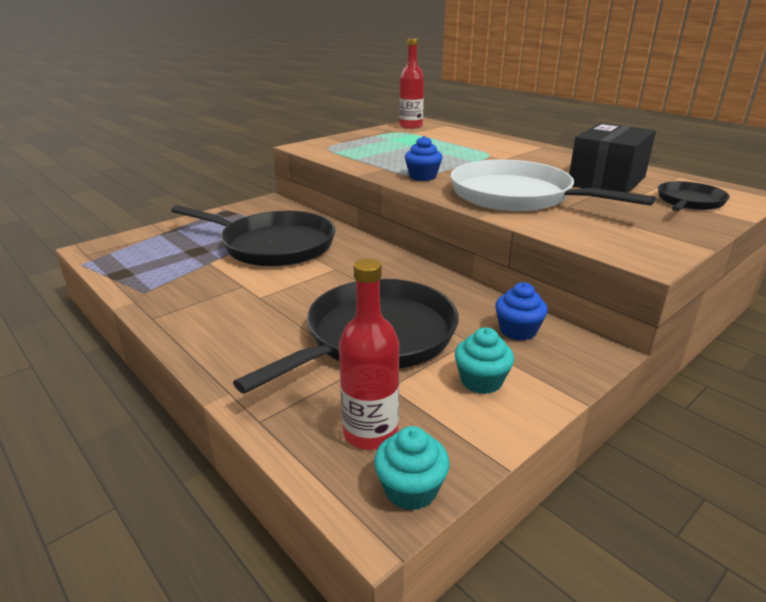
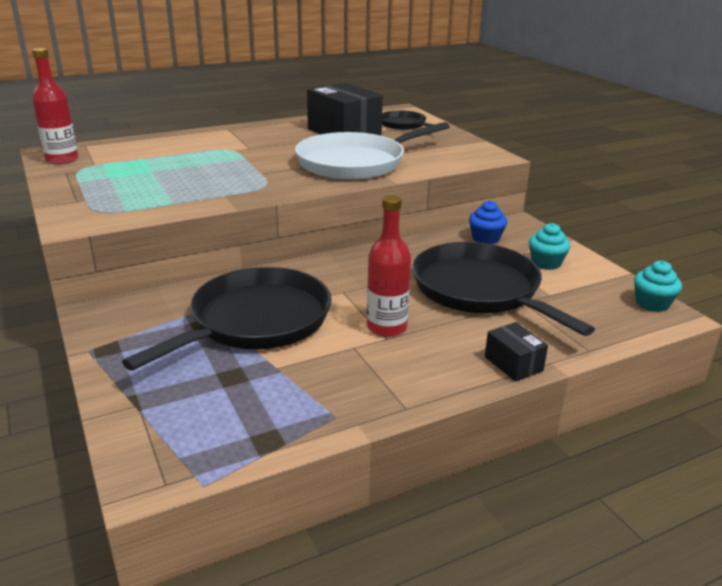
camera: 75 degrees left, 0 degrees up
red bottle [339,258,399,450] -> red bottle moved to [367,195,411,337]
blue cupcake [405,136,442,181] -> none
none -> black box [485,322,548,382]

